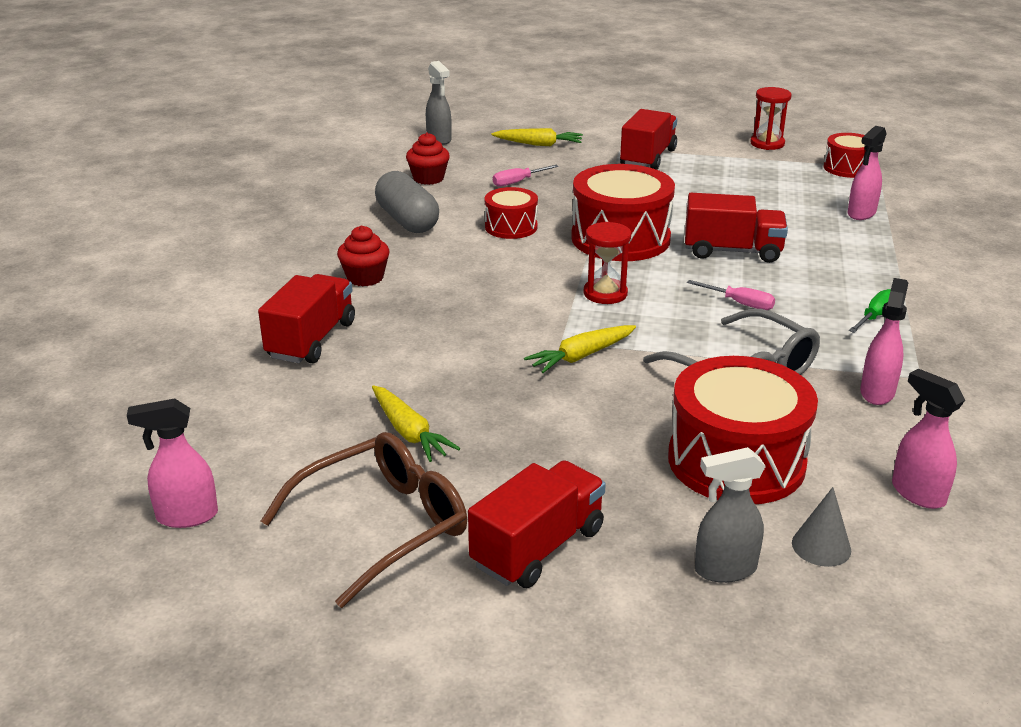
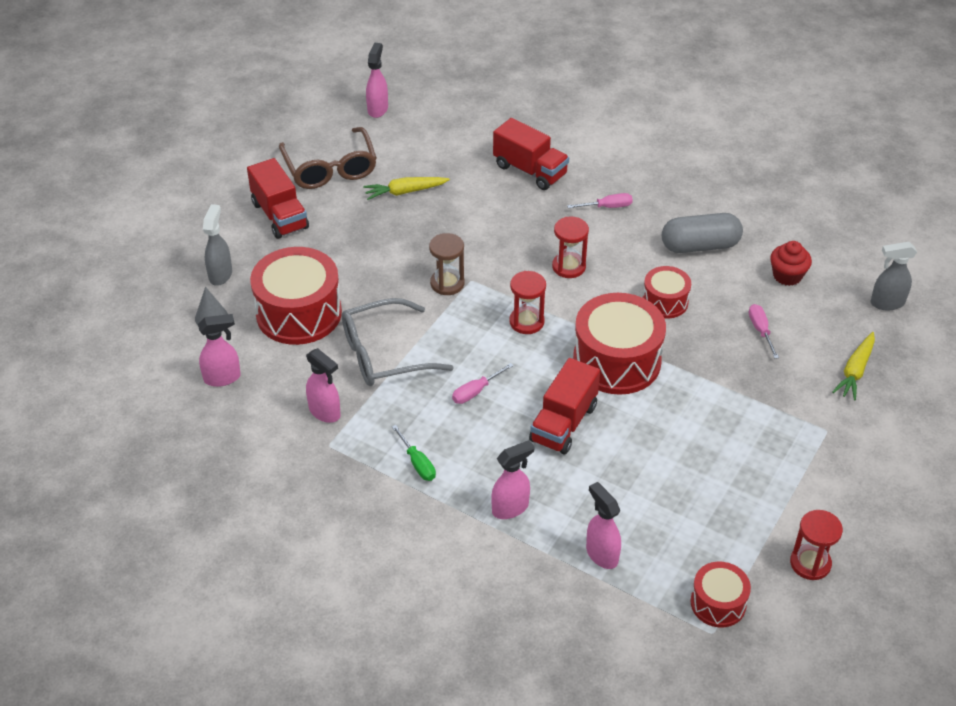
camera: 110 degrees right, 15 degrees up
red cupcake [337,226,389,286] -> pink screwdriver [567,193,633,208]
yellow carrot [524,325,636,373] -> brown hourglass [429,233,464,295]
red truck [620,109,677,170] -> none
none -> pink spray bottle [491,440,535,519]
none -> red hourglass [552,217,589,278]

